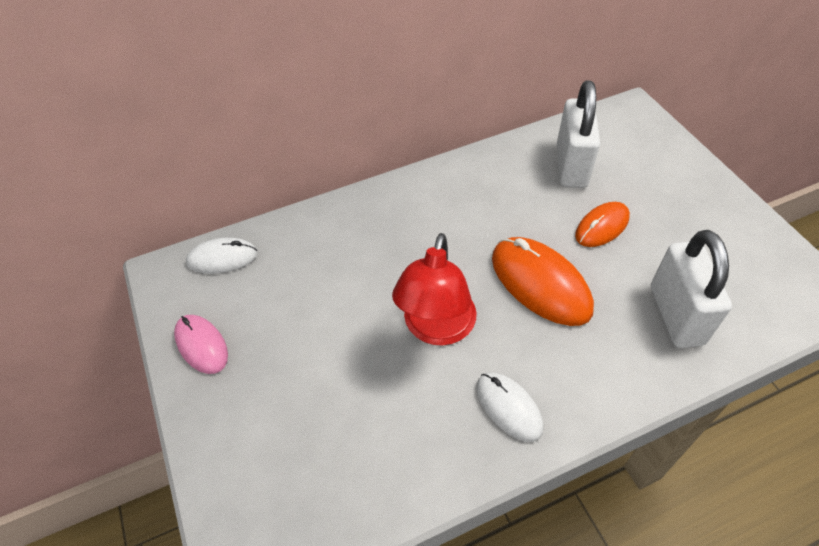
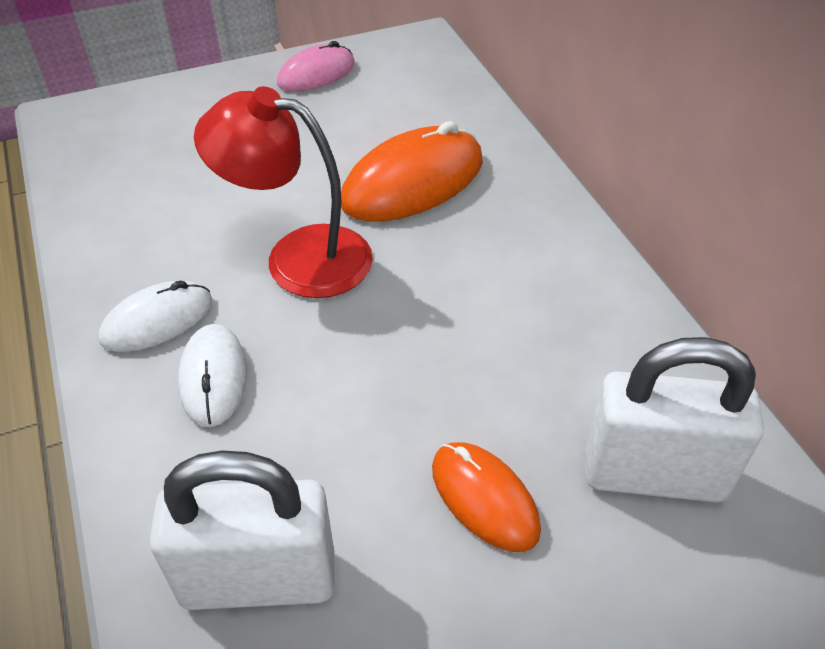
camera: 90 degrees right, 5 degrees down
white mouse [186,238,258,274] -> white mouse moved to [178,324,247,427]
orange mouse [492,237,594,326] -> orange mouse moved to [341,121,483,222]

